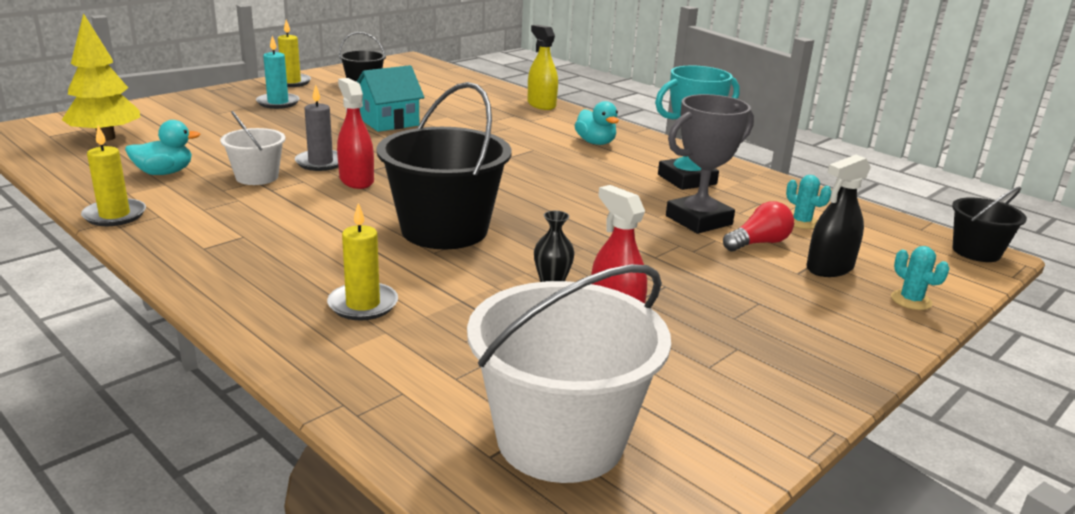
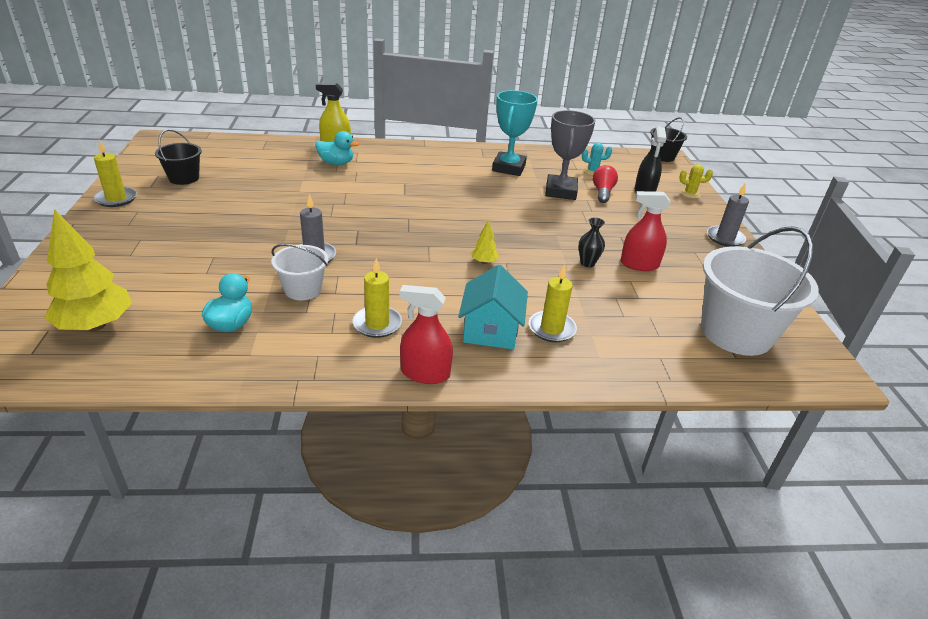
camera: 50 degrees left, 10 degrees up
yellow candle [81,126,146,226] -> yellow candle moved to [352,258,402,338]
turquoise candle [256,36,300,109] -> none
red spray bottle [337,78,374,189] -> red spray bottle moved to [400,285,453,384]
turquoise house [357,65,424,132] -> turquoise house moved to [458,265,528,349]
black bucket [377,82,512,249] -> yellow tree [471,220,499,264]
turquoise duck [574,101,619,145] -> turquoise duck moved to [315,131,359,165]
turquoise cactus [891,246,949,310] -> yellow cactus [679,164,713,198]
none -> grey candle [707,184,749,247]

